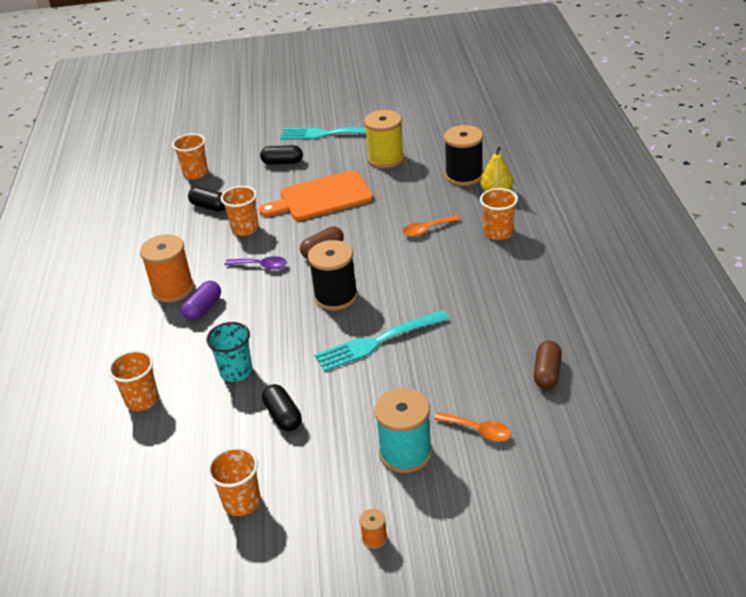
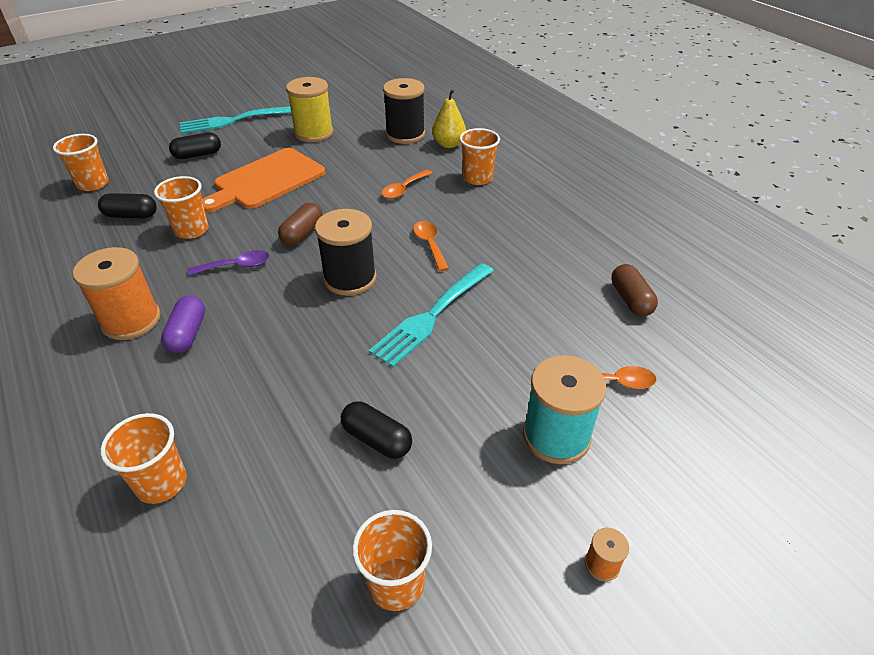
camera: 30 degrees left, 5 degrees up
turquoise cup [206,322,253,382] -> none
none -> orange spoon [413,221,449,271]

